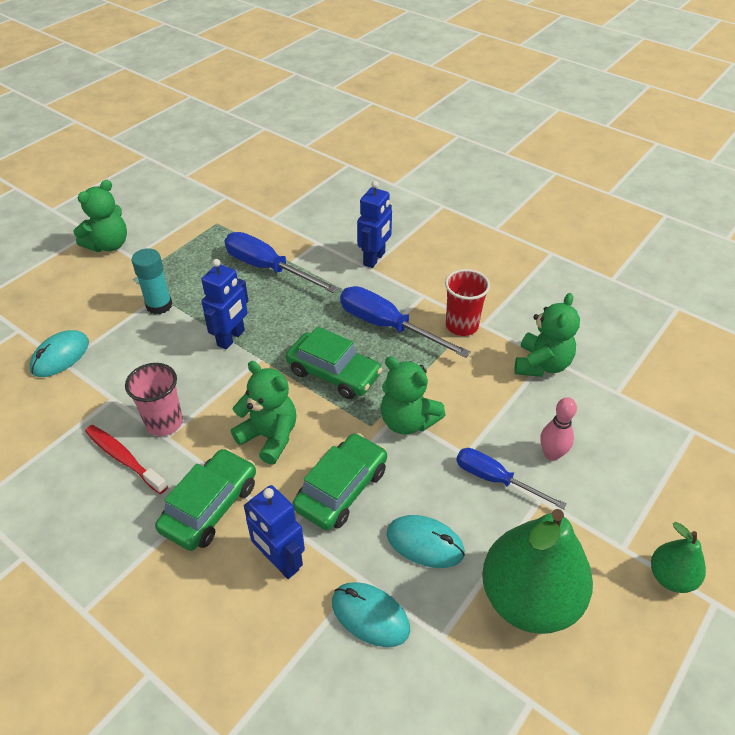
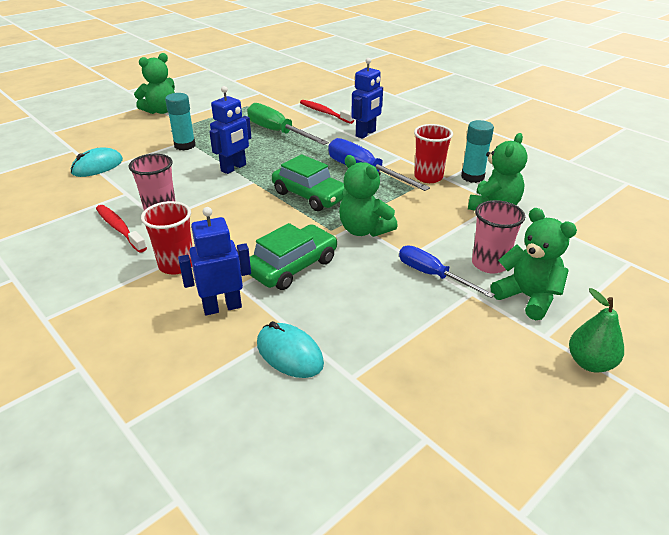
camera: 10 degrees right, 10 degrees down
green car [155,448,256,551] -> red cup [141,201,193,275]
blue screwdriver [224,232,338,293] -> green screwdriver [247,103,329,145]
green teddy bear [231,361,296,465] -> green teddy bear moved to [491,208,577,320]
blue robot [244,485,305,579] -> blue robot turned 105 degrees clockwise [178,207,251,316]
turquoise mouse [387,515,465,568] -> none
green pear [482,509,593,634] -> none
pink bowling pin [540,397,577,461] -> pink cup [472,200,525,273]
none -> red toothbrush [300,100,354,124]
none -> turquoise glue stick [461,120,494,183]

